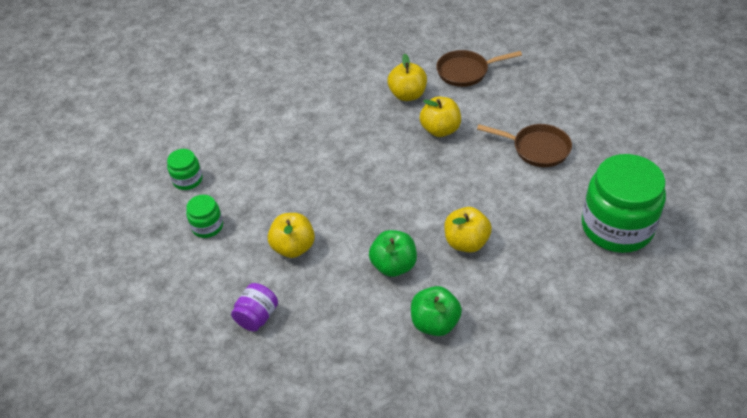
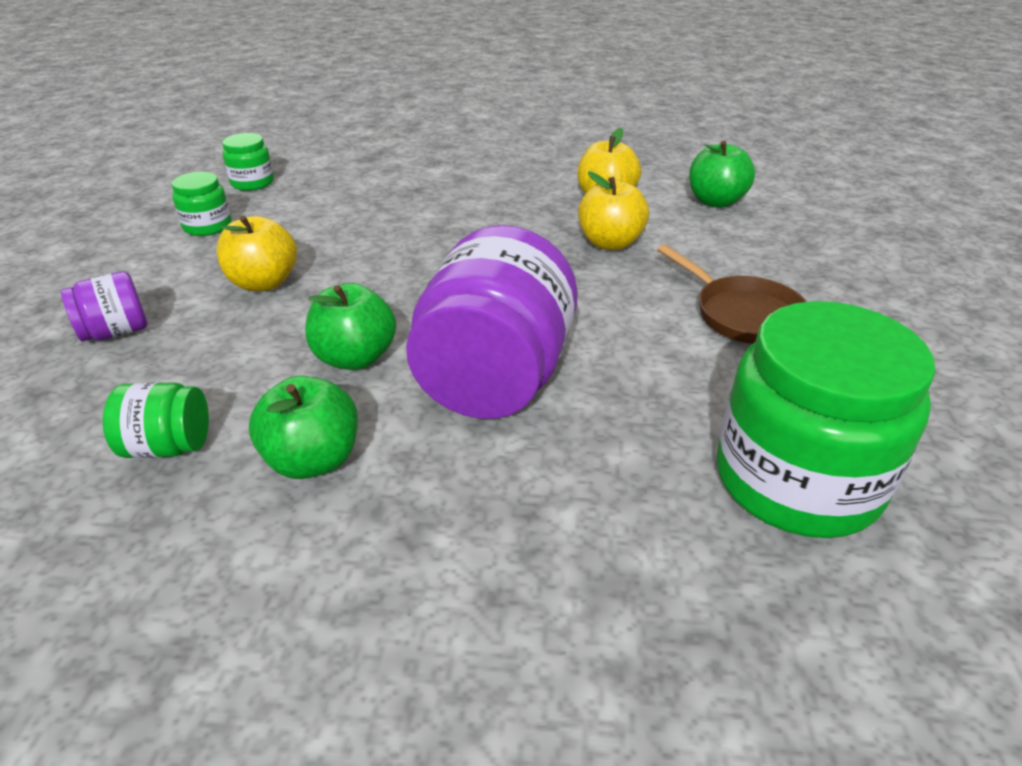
camera: 30 degrees right, 10 degrees down
brown pan [436,50,522,87] -> green apple [689,141,755,208]
yellow apple [444,207,492,253] -> purple jar [406,225,578,419]
none -> green jar [103,382,209,458]

